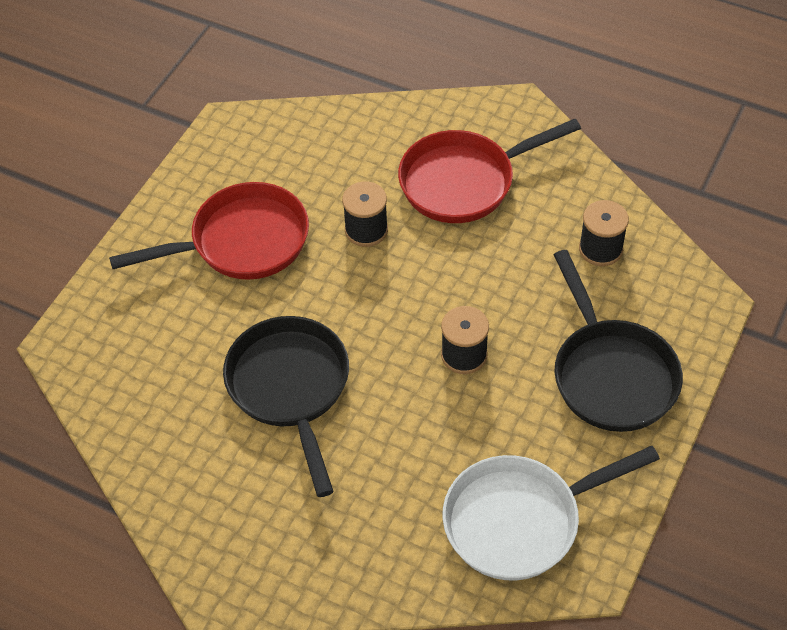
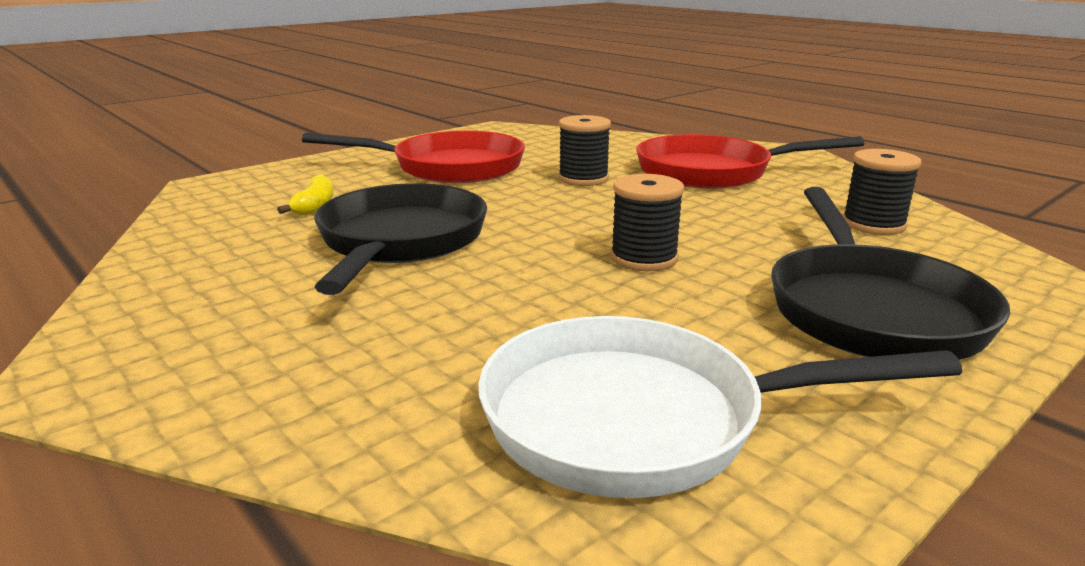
camera: 20 degrees right, 30 degrees down
none -> yellow banana [277,174,333,215]

